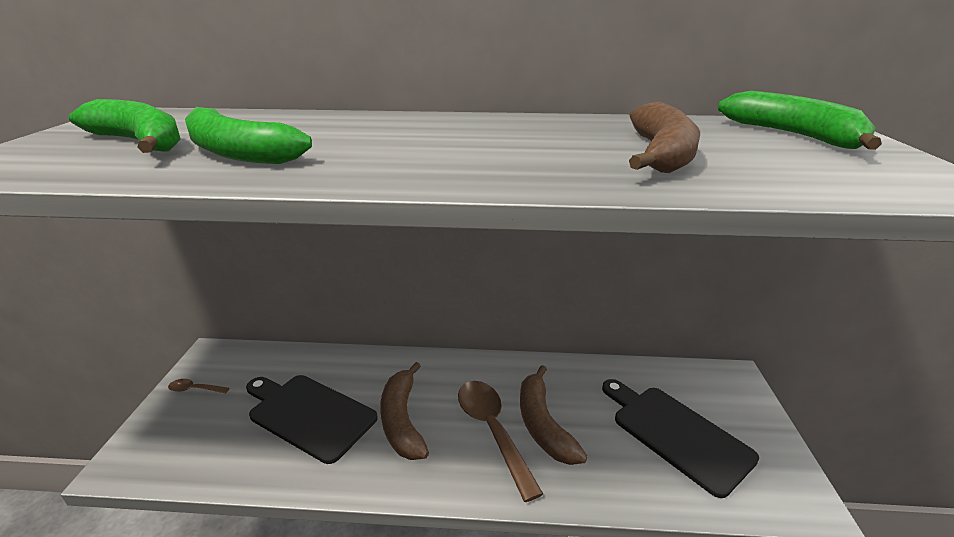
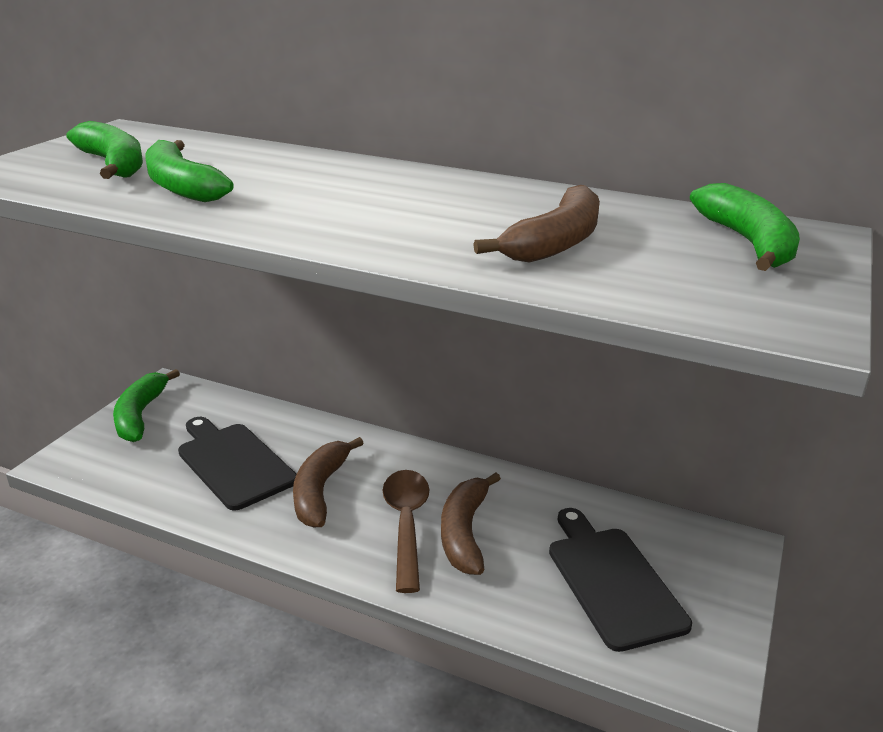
camera: 20 degrees right, 0 degrees up
brown spoon [168,379,229,393] -> green banana [113,369,180,442]

